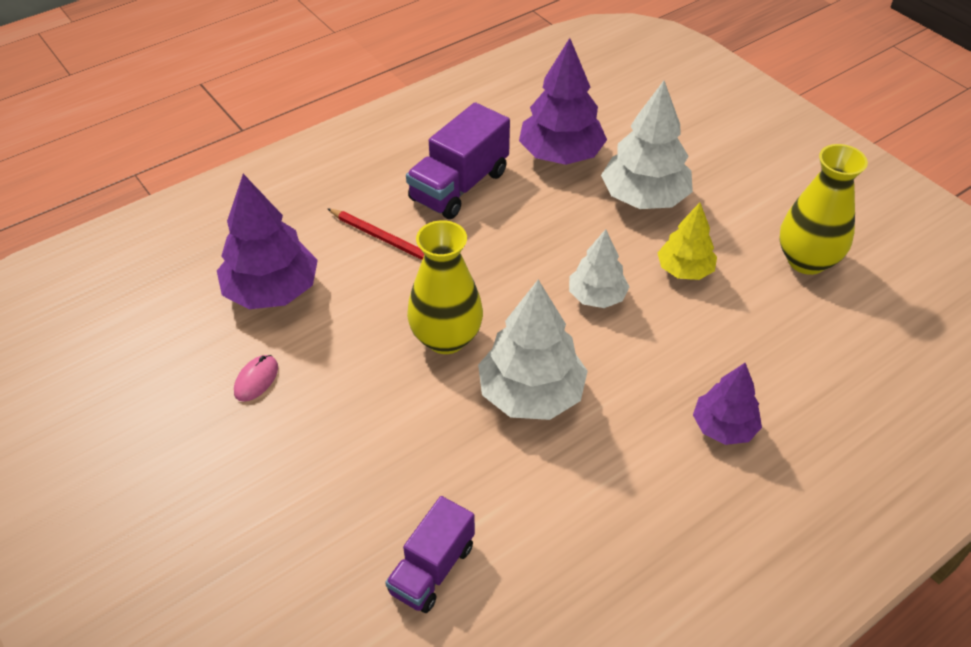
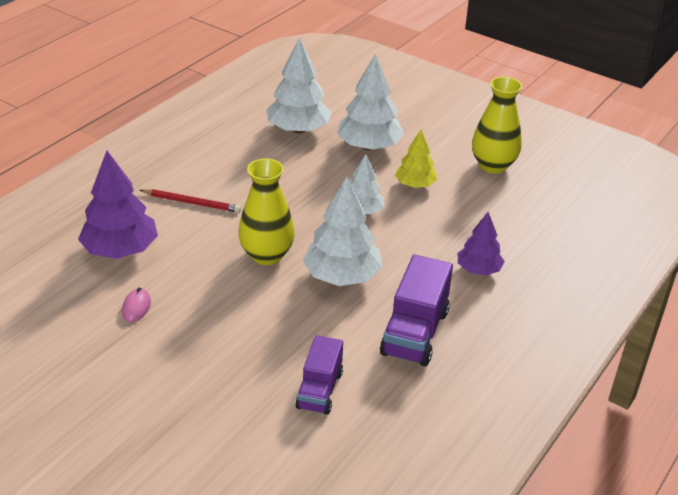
camera: 20 degrees left, 10 degrees down
purple truck [406,102,510,219] -> purple truck moved to [380,255,453,366]
purple tree [519,38,607,165] -> white tree [266,37,332,133]

